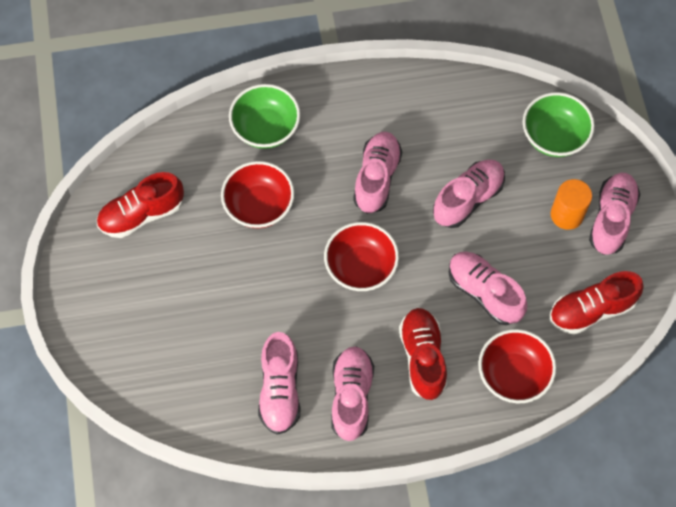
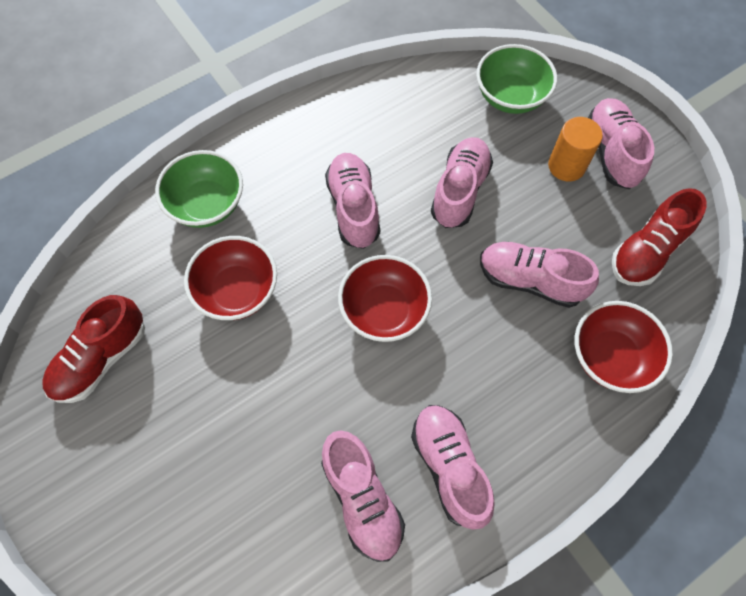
camera: 25 degrees left, 0 degrees up
red shoe [399,308,447,400] -> none

